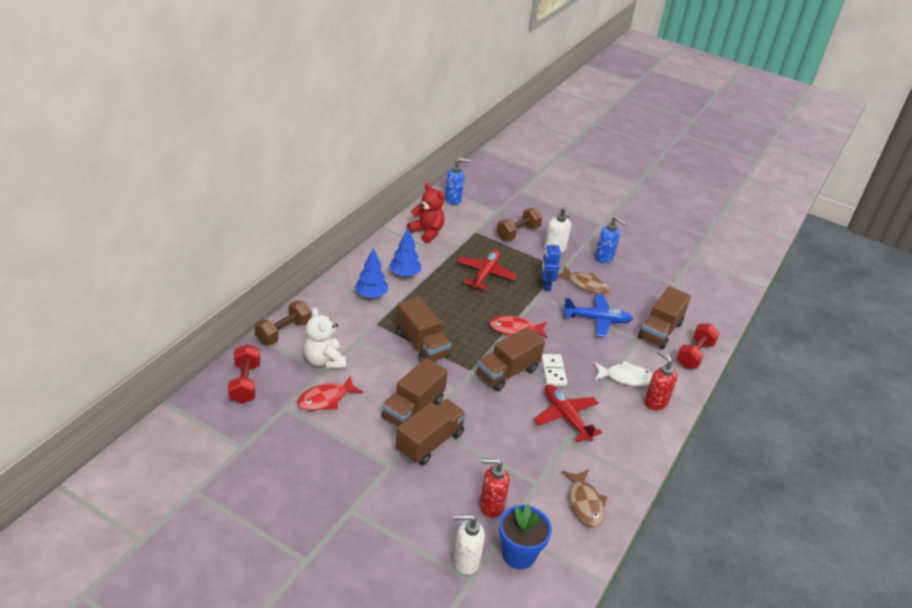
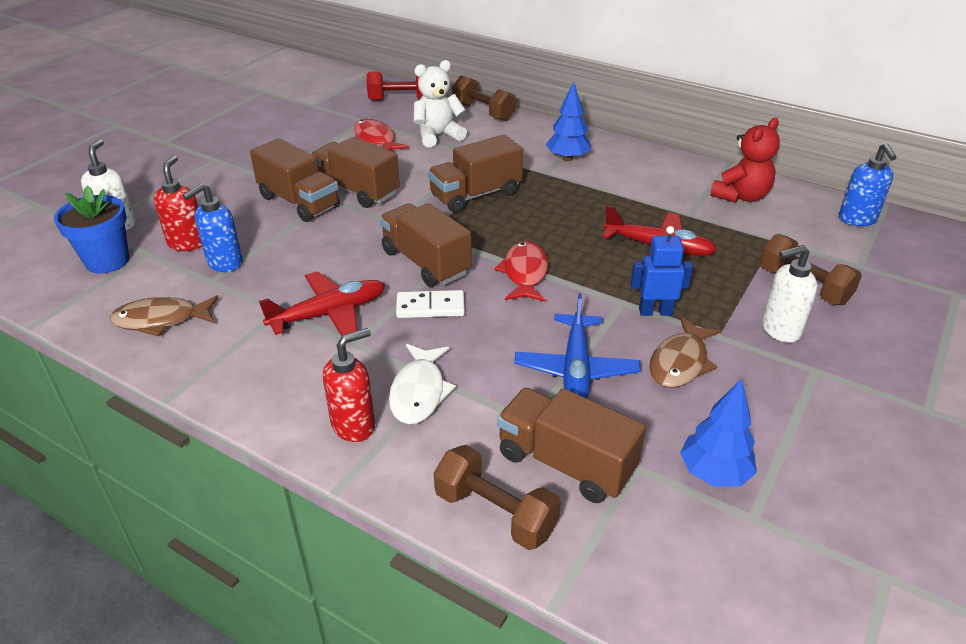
camera: 95 degrees right, 0 degrees up
blue tree [389,228,421,277] -> blue tree moved to [680,379,757,487]
blue soap dispenser [595,216,626,263] -> blue soap dispenser moved to [182,183,243,272]
red dumbbell [676,324,720,369] -> brown dumbbell [434,445,561,550]

